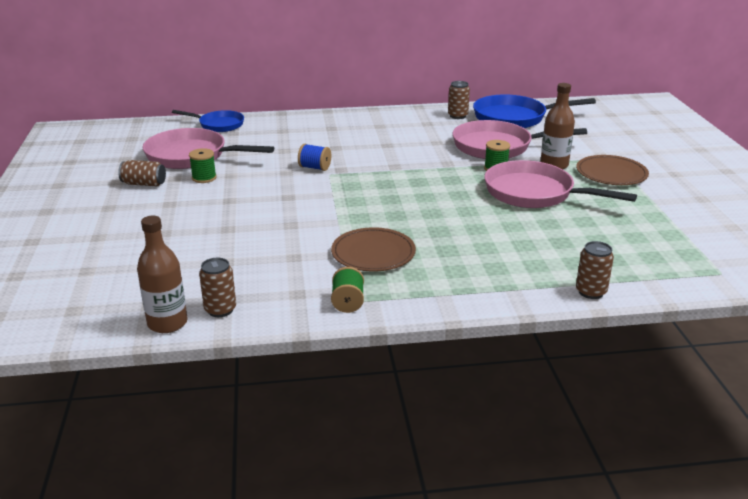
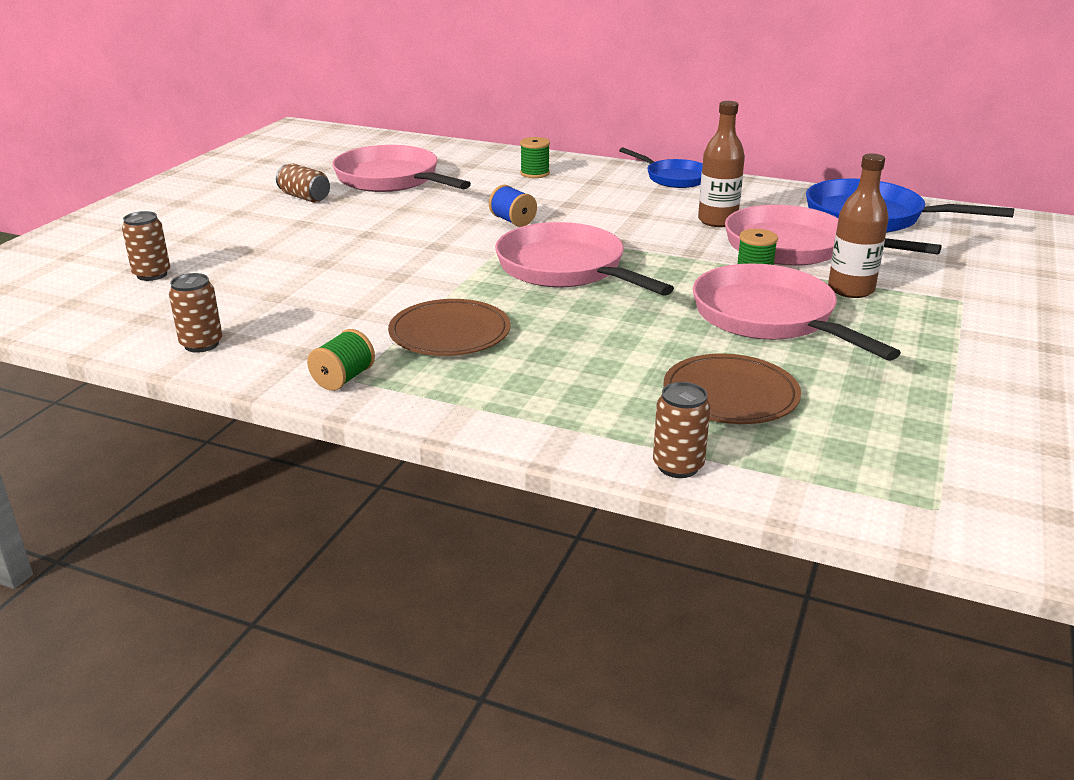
camera: 30 degrees right, 0 degrees up
brown bottle [137,216,187,333] -> brown bottle moved to [698,101,745,227]
blue pan [172,110,244,132] -> blue pan moved to [619,147,703,188]
green spool [189,148,217,183] -> green spool moved to [520,137,550,178]
brown can [448,81,470,119] -> brown can moved to [122,211,170,281]
brown plate [576,155,649,185] -> brown plate moved to [663,354,801,424]
none -> pink pan [495,222,674,296]

